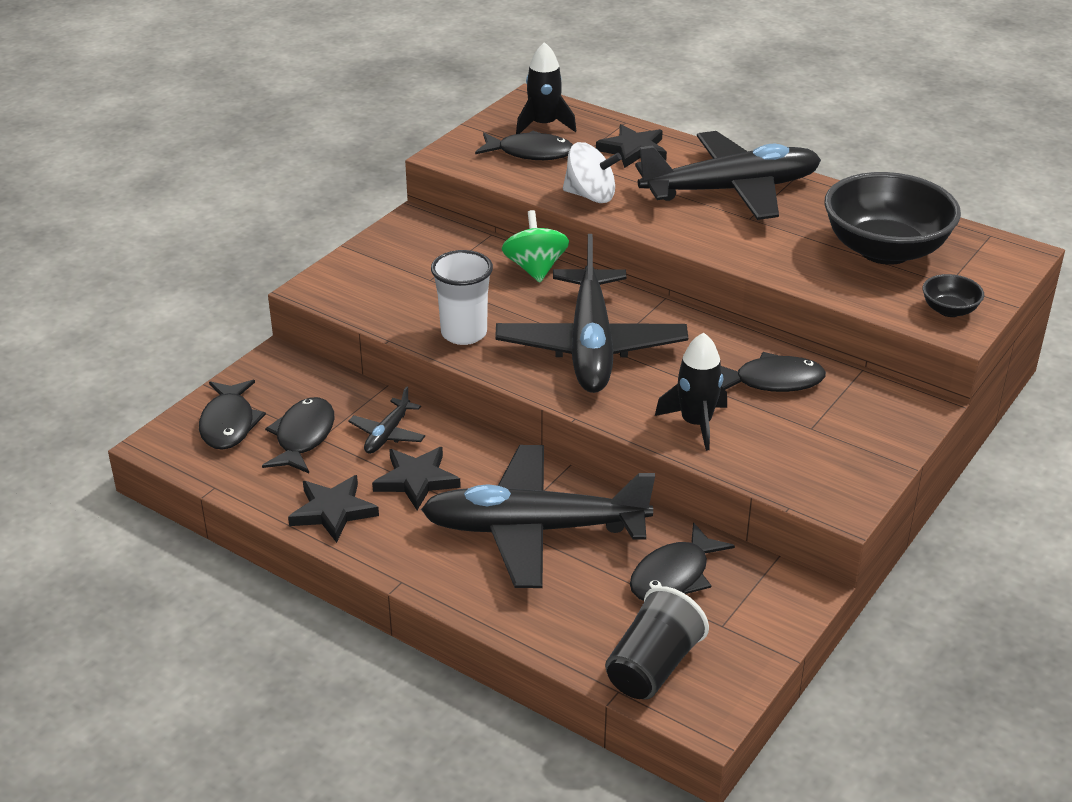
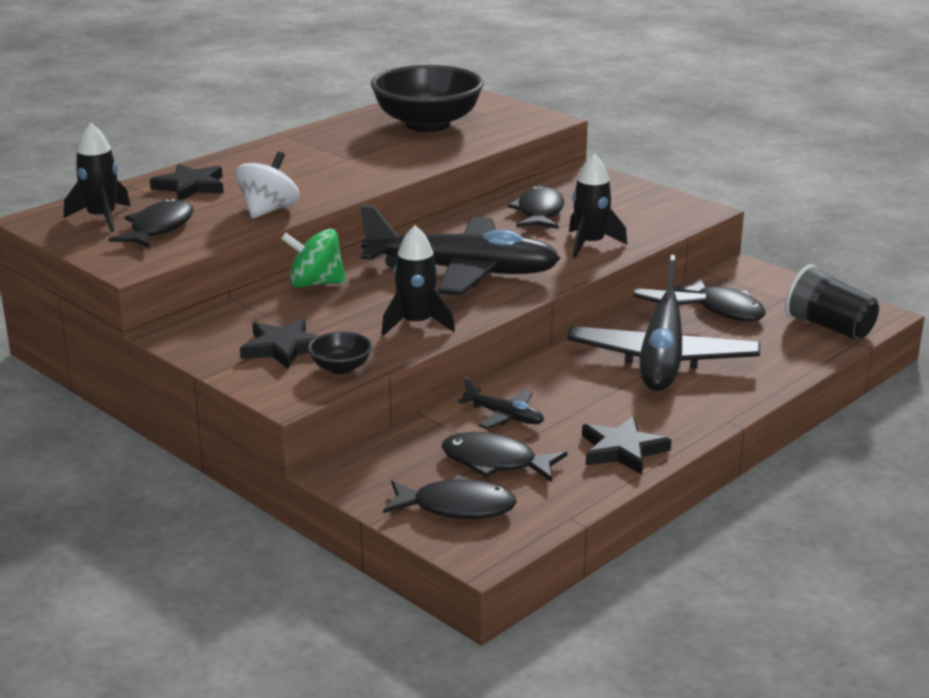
camera: 80 degrees left, 10 degrees down
black star [372,447,461,510] -> black star moved to [240,318,319,369]
white cup [431,250,493,345] -> black rocket [381,225,455,336]
black plane [635,131,821,220] -> none
black bowl [923,274,984,317] -> black bowl moved to [308,331,372,374]

